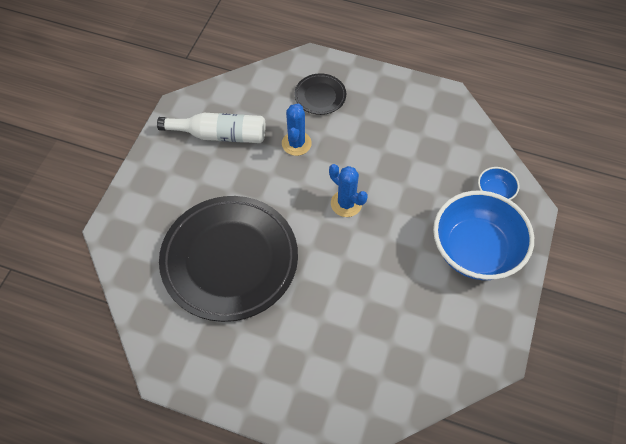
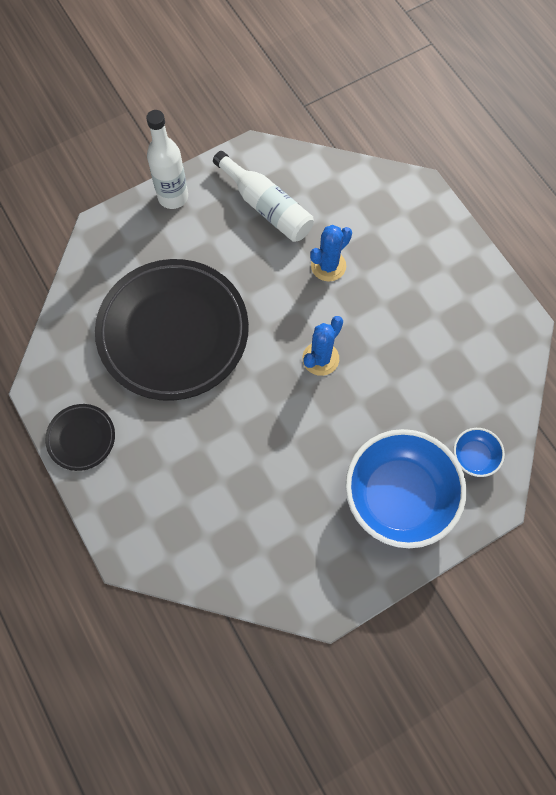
camera: 40 degrees right, 10 degrees up
black plate [294,73,346,115] -> black plate moved to [45,404,115,471]
blue cactus [329,164,368,217] -> blue cactus turned 45 degrees clockwise [302,316,343,376]
none -> white bottle [146,110,188,209]

